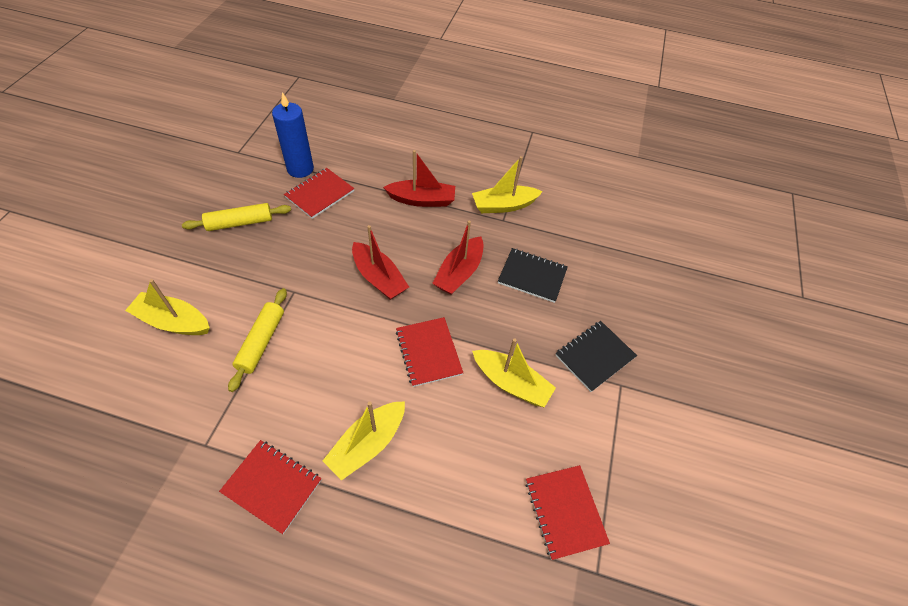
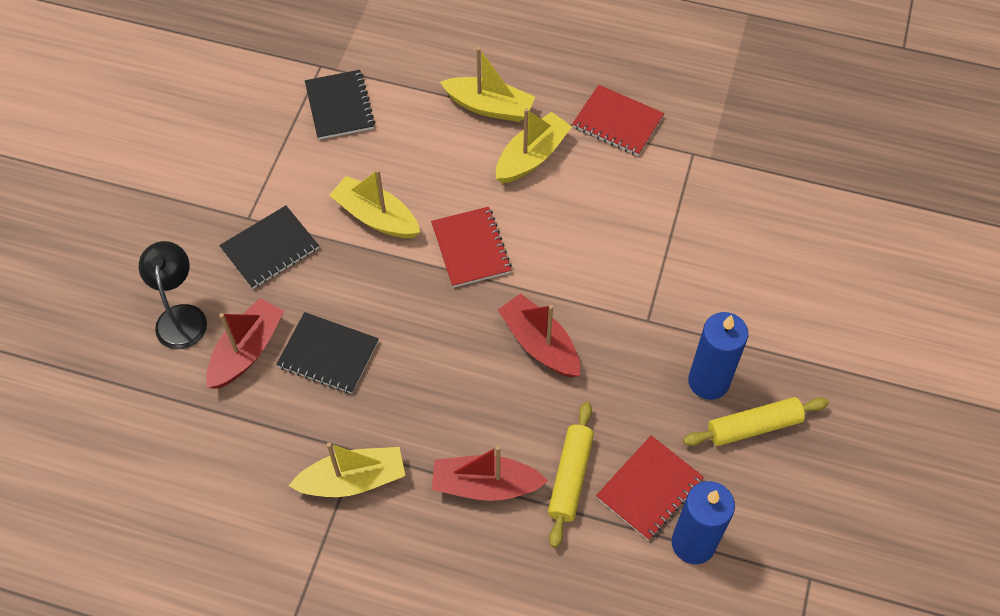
camera: 175 degrees left, 5 degrees up
yellow boat [125,279,210,335] -> yellow boat moved to [440,47,535,122]
yellow rolling pin [228,288,287,392] -> yellow rolling pin moved to [548,402,594,548]
red boat [432,220,484,295] -> red boat moved to [206,298,284,389]
red notebook [525,465,610,560] -> black notebook [305,70,375,140]
none -> black lamp [139,241,207,349]
none -> blue candle [688,312,748,400]

